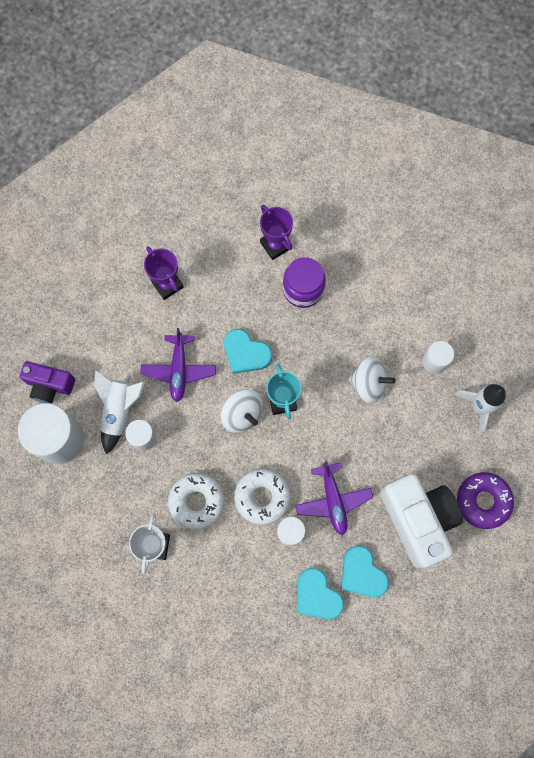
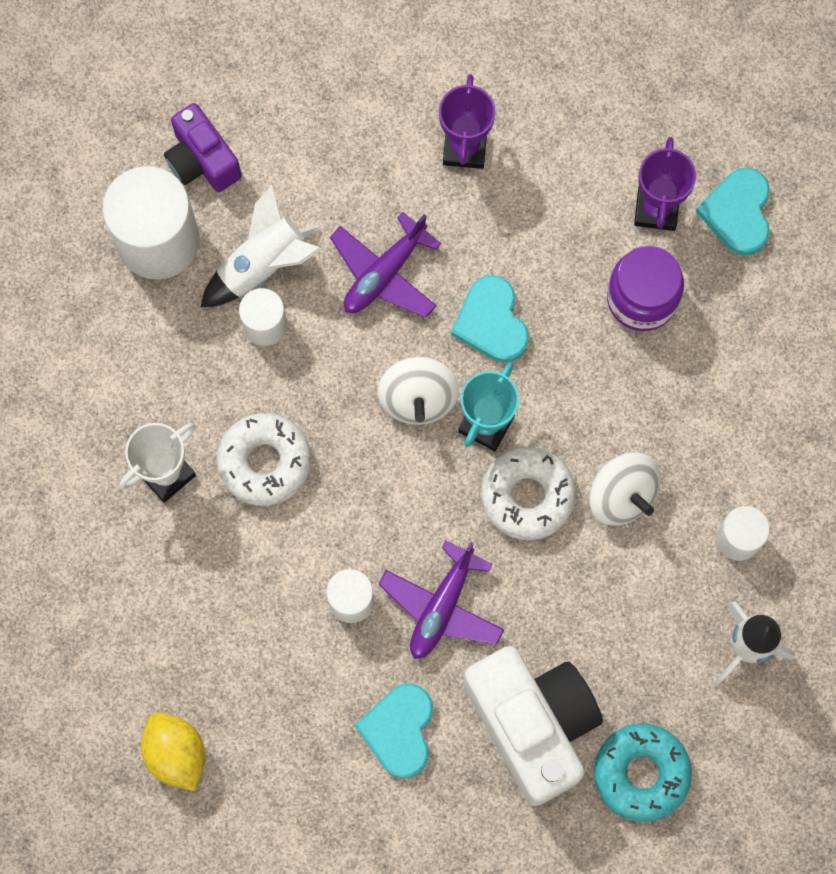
camera: 40 degrees right, 0 degrees up
white donut [234,468,290,525] -> white donut moved to [481,447,576,540]
turquoise heart [297,568,344,619] -> turquoise heart moved to [696,167,770,256]
white camera [380,474,463,568] -> white camera turned 45 degrees counterclockwise [463,646,603,806]
purple donut [457,472,514,529] -> turquoise donut [594,724,692,822]
none -> yellow lemon [141,713,205,791]

